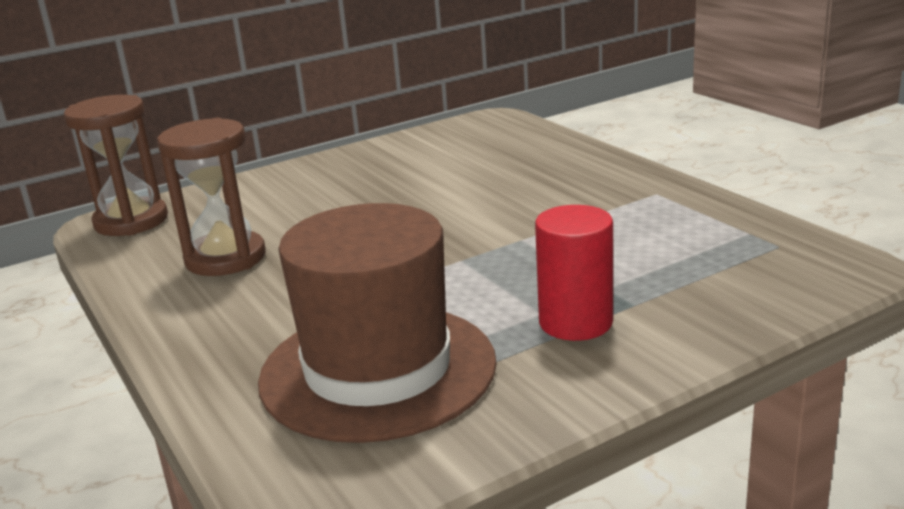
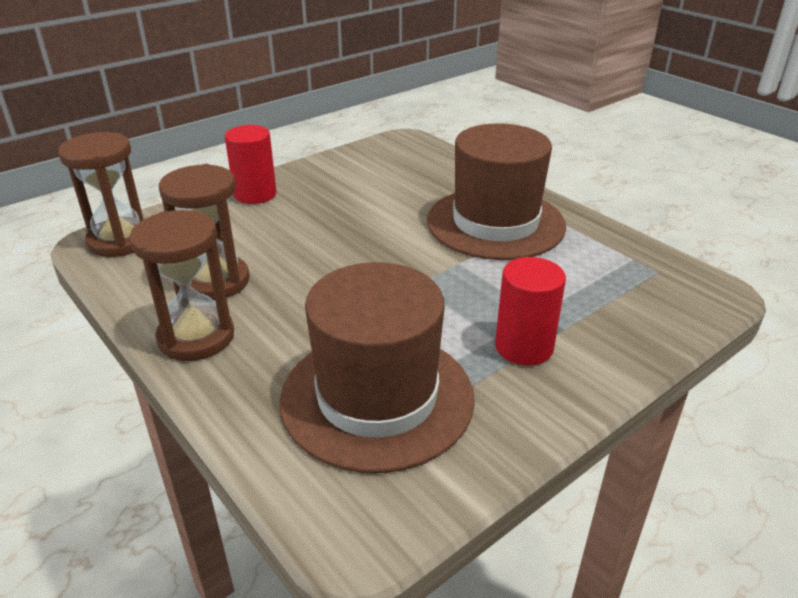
camera: 10 degrees left, 10 degrees up
none -> brown hourglass [129,210,234,361]
none -> red cylinder [225,125,277,204]
none -> brown hat [427,123,566,260]

